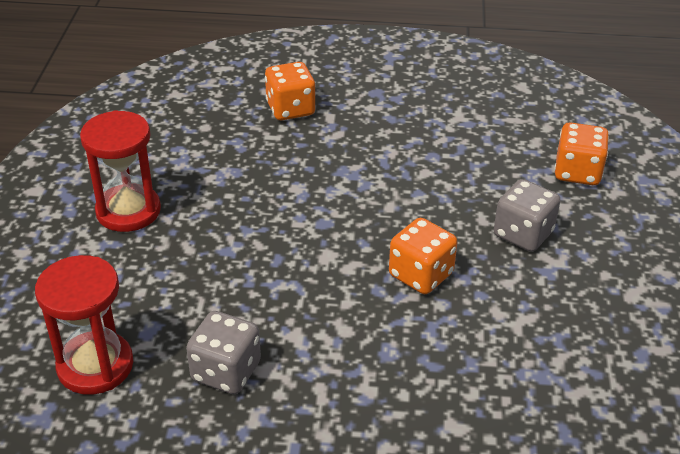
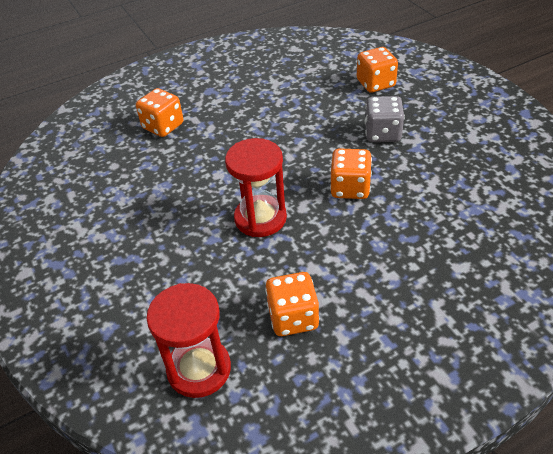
camera: 30 degrees left, 5 degrees up
red hourglass [80,110,161,232] -> red hourglass moved to [225,138,287,237]
grey dice [186,311,261,394] -> orange dice [265,272,319,336]

